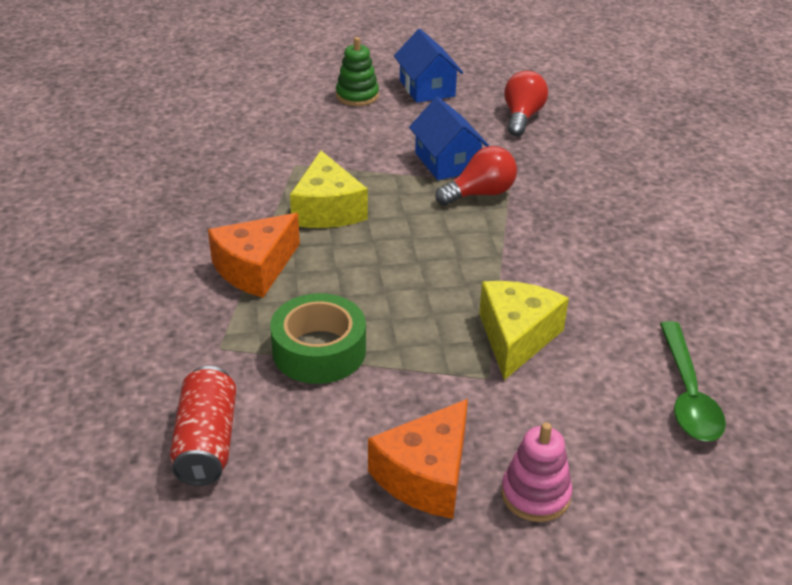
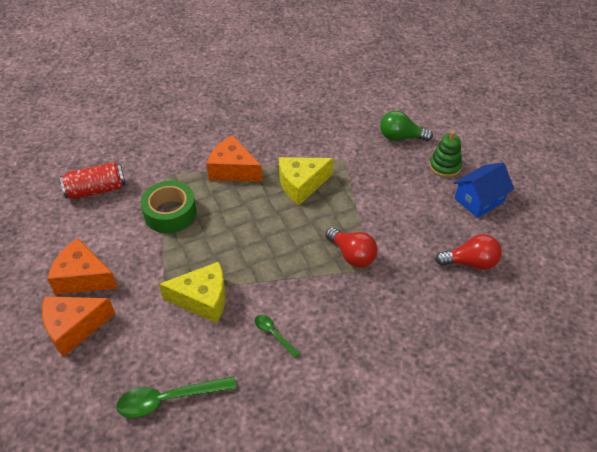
camera: 75 degrees right, 10 degrees up
blue house [409,97,489,180] -> none
pink stacking toy [501,422,573,522] -> orange cheese [42,296,115,357]
none -> green spoon [255,315,300,358]
none -> green light bulb [380,110,433,141]

